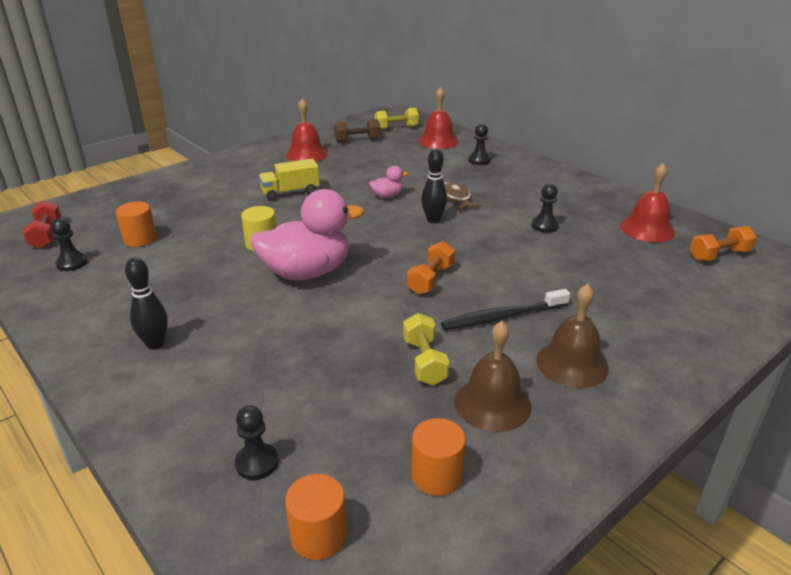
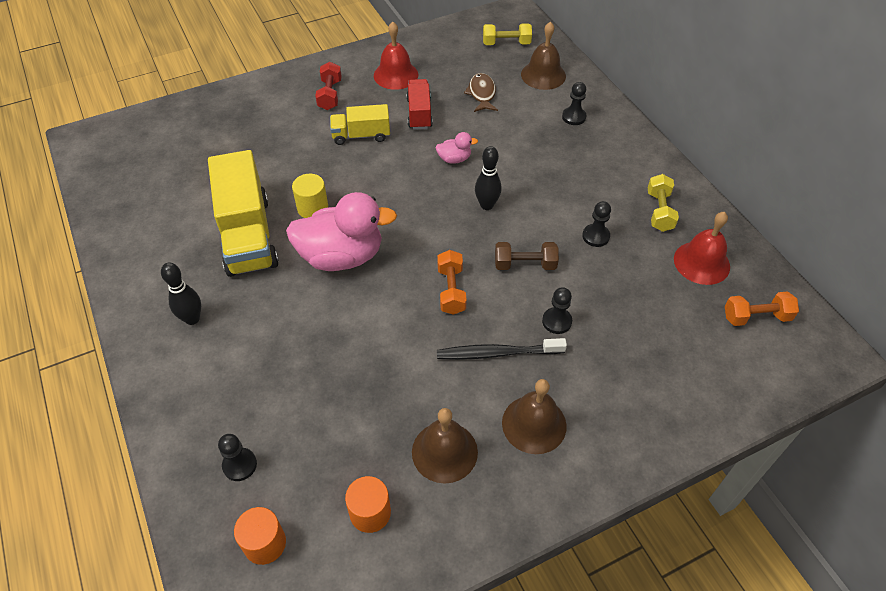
camera: 15 degrees right, 20 degrees up
red dumbbell [23,200,61,249] -> red dumbbell moved to [315,62,342,110]
black pawn [51,218,87,271] -> black pawn moved to [542,287,572,334]
orange cylinder [116,202,157,247] -> none
brown dumbbell [334,119,381,142] -> brown dumbbell moved to [495,242,559,270]
yellow dumbbell [403,313,449,385] -> yellow dumbbell moved to [648,174,679,232]
orange dumbbell [407,241,455,295] -> orange dumbbell turned 45 degrees counterclockwise [437,250,467,315]
red bell [418,87,459,149] -> brown bell [521,22,566,90]
brown fish [444,181,482,211] -> brown fish moved to [464,73,498,112]
none -> yellow truck [208,150,279,277]
none -> red truck [407,79,433,129]

